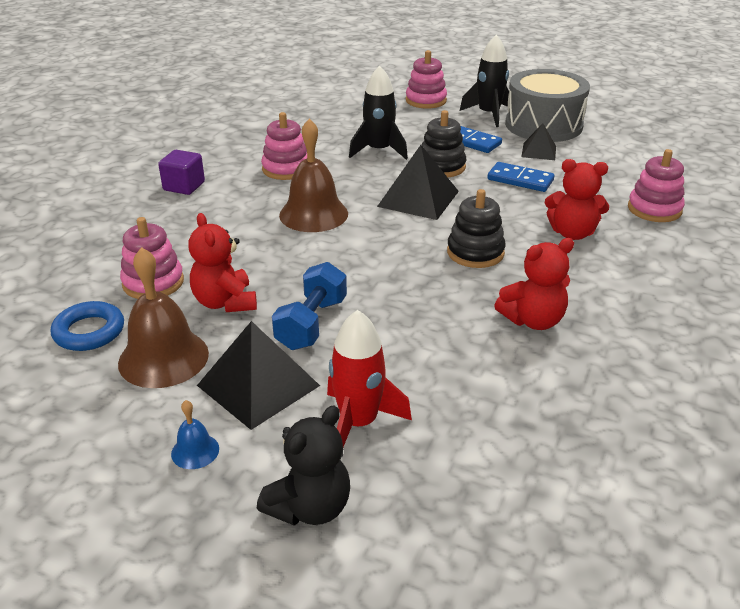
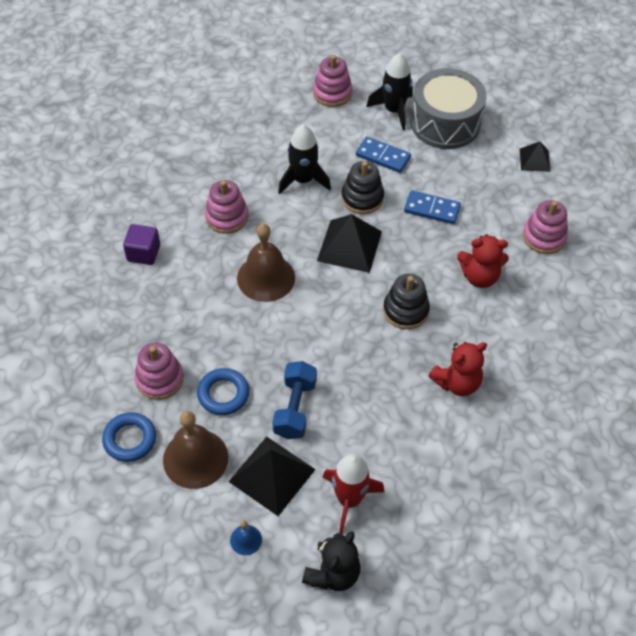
camera: 10 degrees left, 20 degrees up
red teddy bear [188,213,257,312] -> blue ring [197,368,249,415]
black pyramid [522,123,556,160] -> black pyramid moved to [520,141,550,172]

